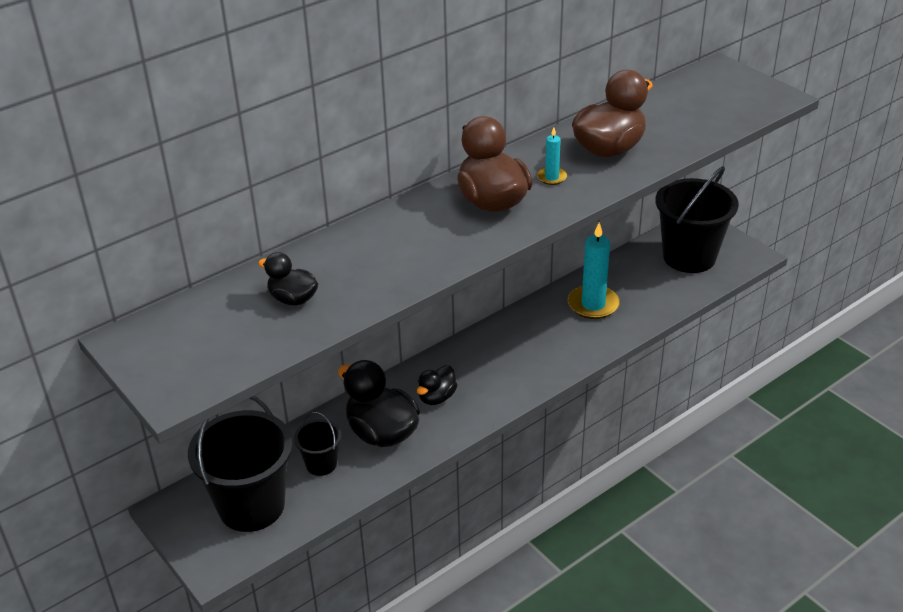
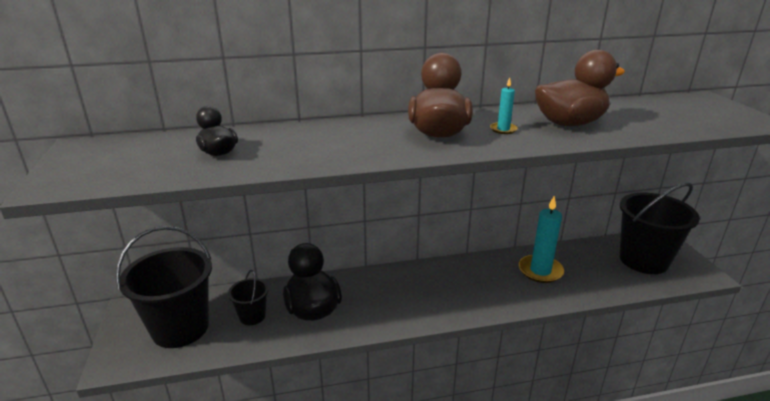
camera: 25 degrees right, 10 degrees down
black duck [417,365,457,405] -> none

